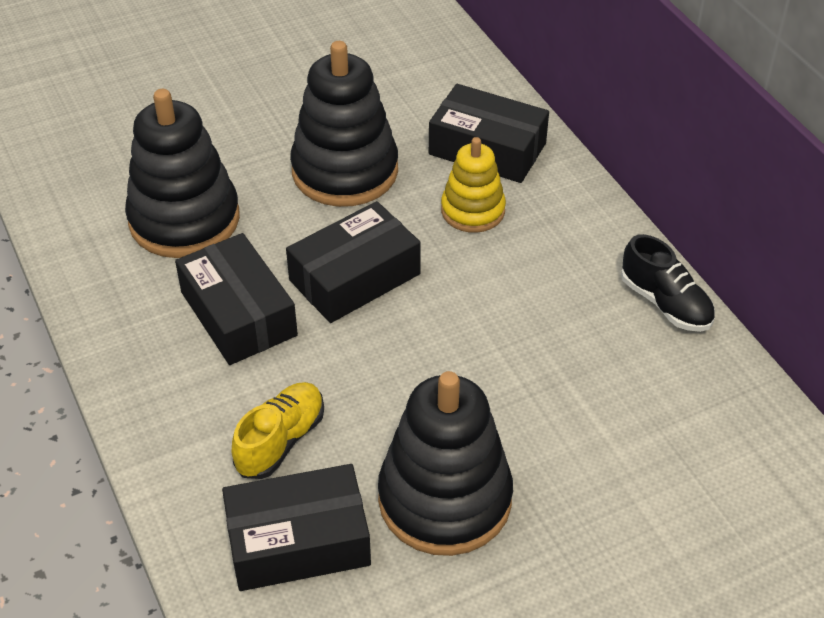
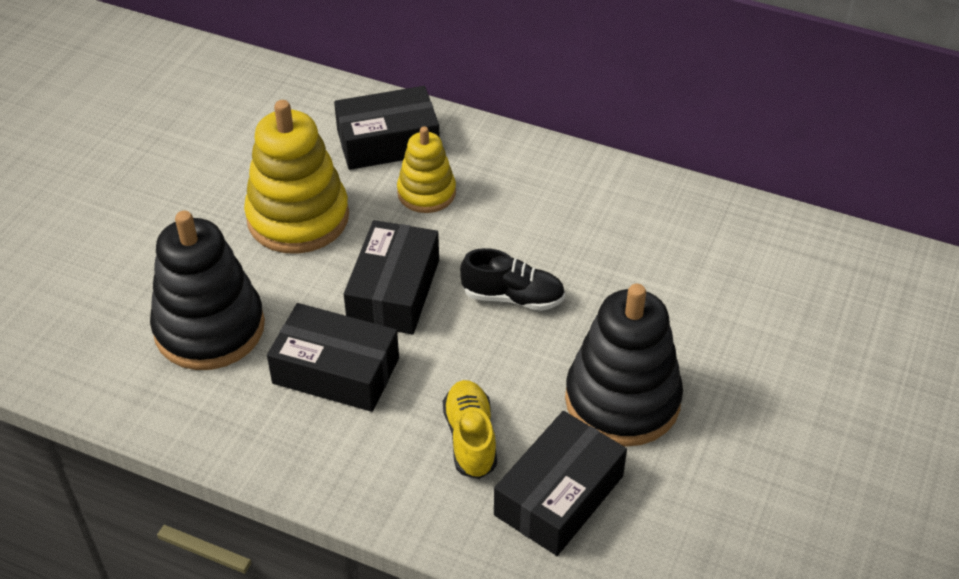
camera: 40 degrees left, 0 degrees up
black stacking toy [290,41,398,207] -> yellow stacking toy [244,100,349,254]
black shoe [621,234,715,332] -> black shoe moved to [460,248,565,311]

